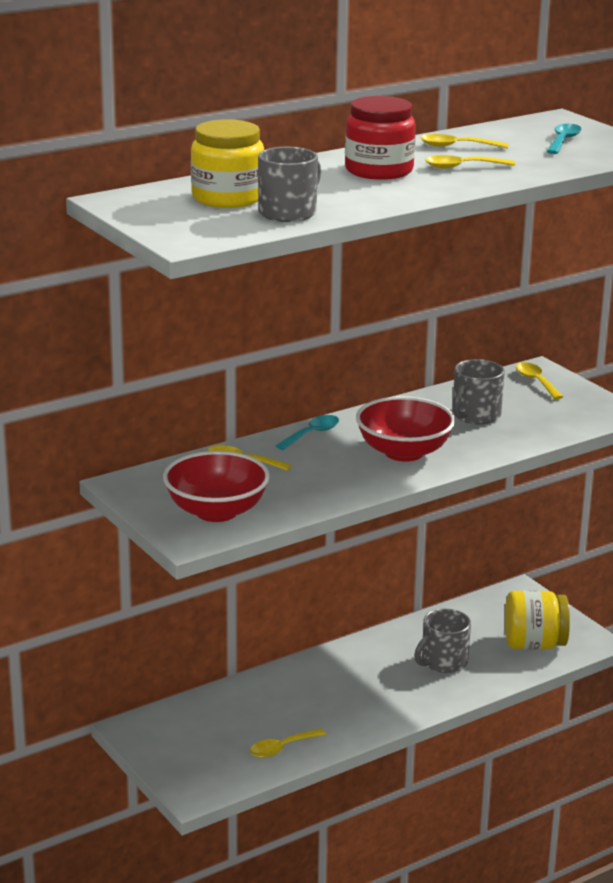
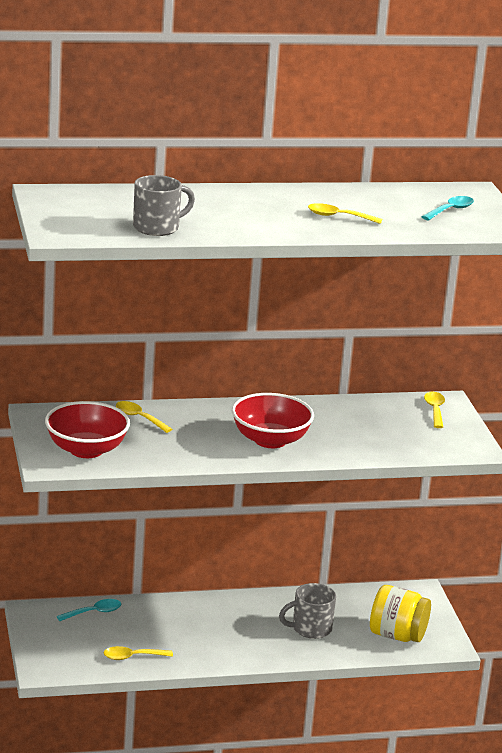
camera: 20 degrees right, 0 degrees up
yellow jar [191,119,264,208] -> none
turquoise spoon [276,415,339,450] -> turquoise spoon moved to [57,599,121,621]
red jar [345,96,416,180] -> none
yellow spoon [420,134,508,149] -> none
grey mug [453,359,505,424] -> none

